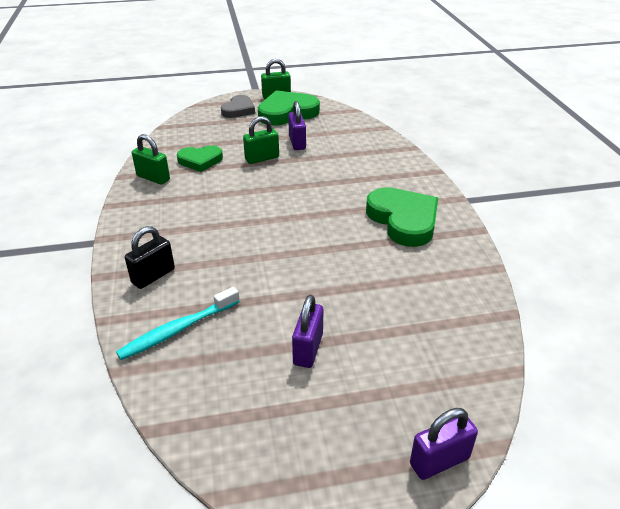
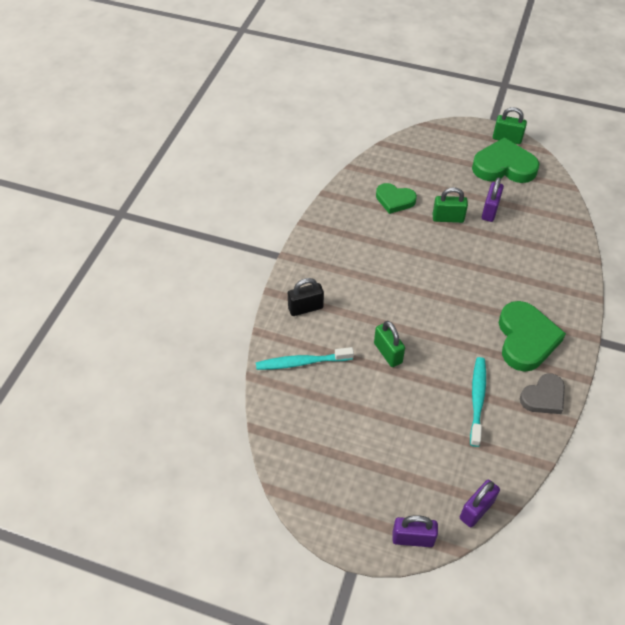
camera: 30 degrees right, 15 degrees up
green padlock [132,134,170,185] -> green padlock moved to [374,321,405,367]
grey heart [221,95,255,118] -> grey heart moved to [520,373,565,414]
purple padlock [292,295,324,368] -> purple padlock moved to [460,480,500,527]
none -> turquoise toothbrush [470,357,486,447]

